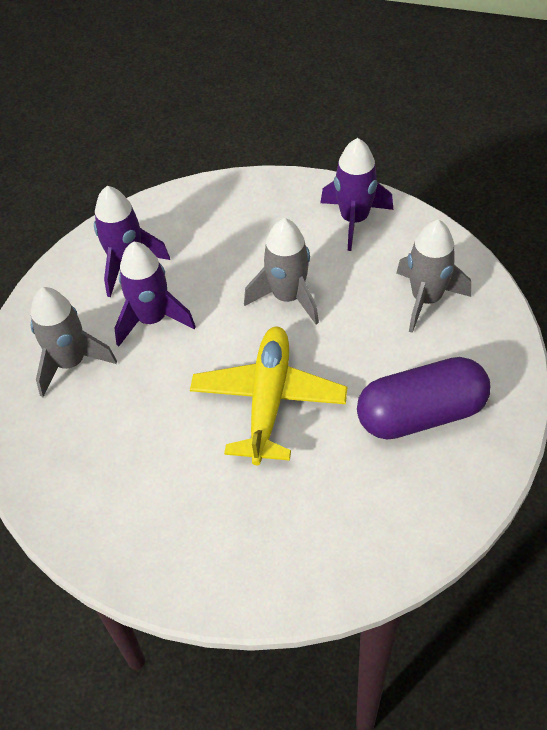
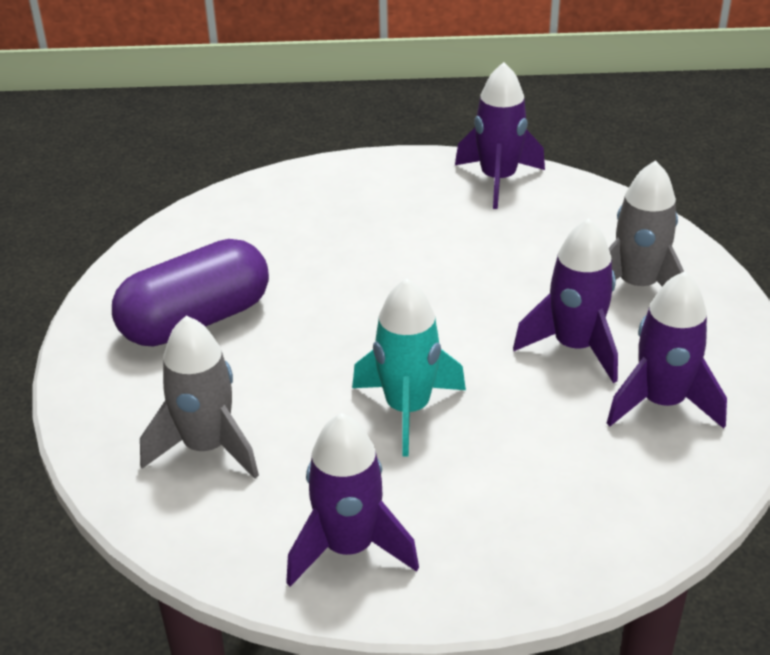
camera: 160 degrees right, 15 degrees down
yellow plane [190,327,347,465] -> none
grey rocket [244,218,319,324] -> turquoise rocket [352,278,466,457]
none -> purple rocket [455,62,545,209]

